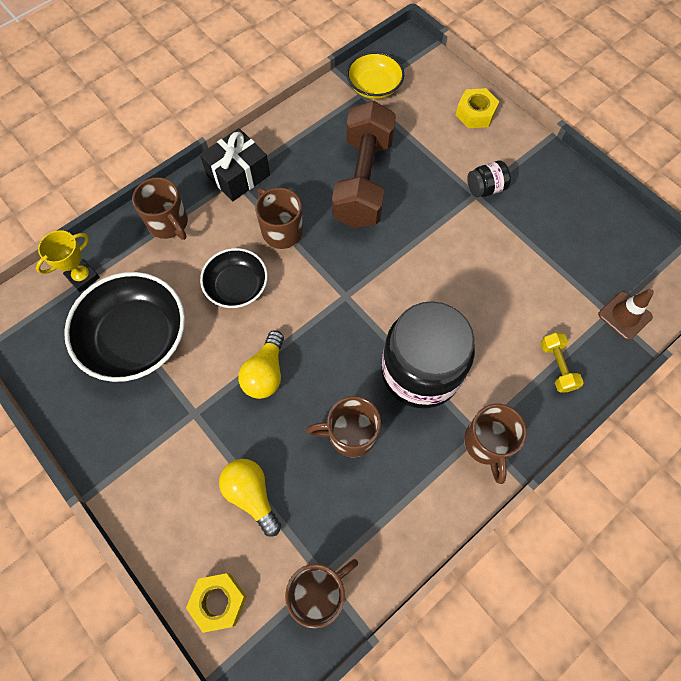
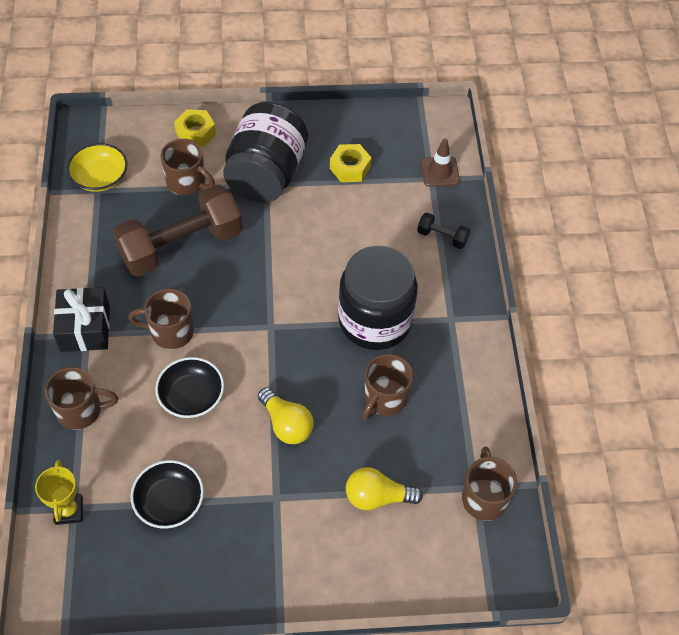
camera: 55 degrees left, 10 degrees down
black bowl [64,272,185,382] -> black bowl [131,460,204,529], size x0.60
yellow nut [186,573,247,633] -> yellow nut moved to [330,144,372,182]
brown dumbbell [332,101,396,228] -> brown dumbbell turned 75 degrees counterclockwise [113,185,243,277]
brown mug [464,404,527,484] -> brown mug moved to [160,139,215,196]
black jar [467,160,511,197] -> black jar [223,102,308,203], size x2.40
yellow dumbbell [540,333,584,393] -> black dumbbell [417,213,470,249]

